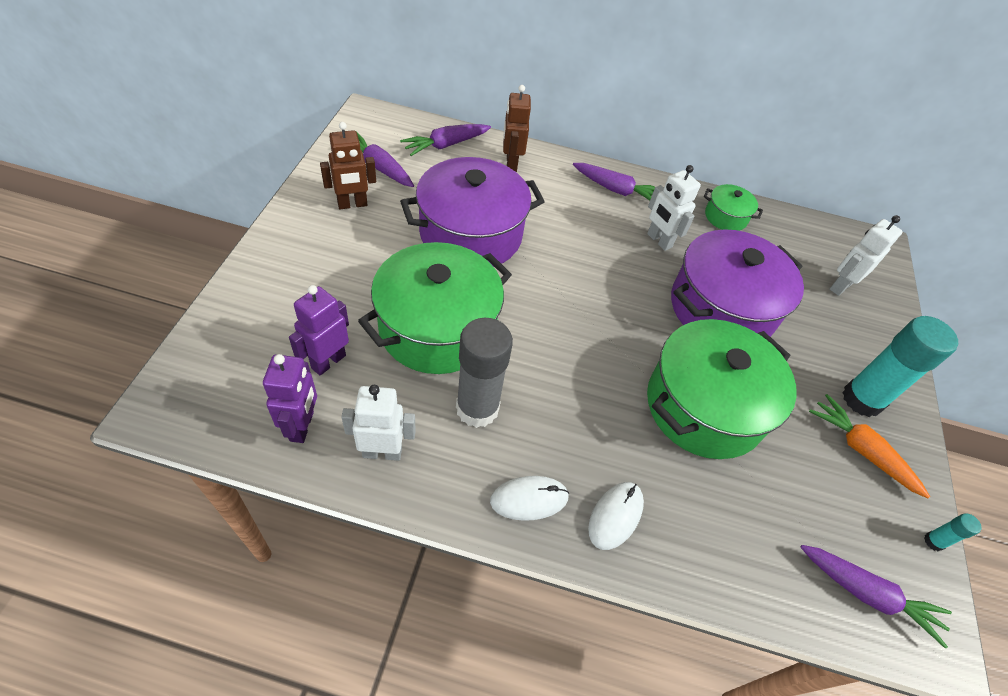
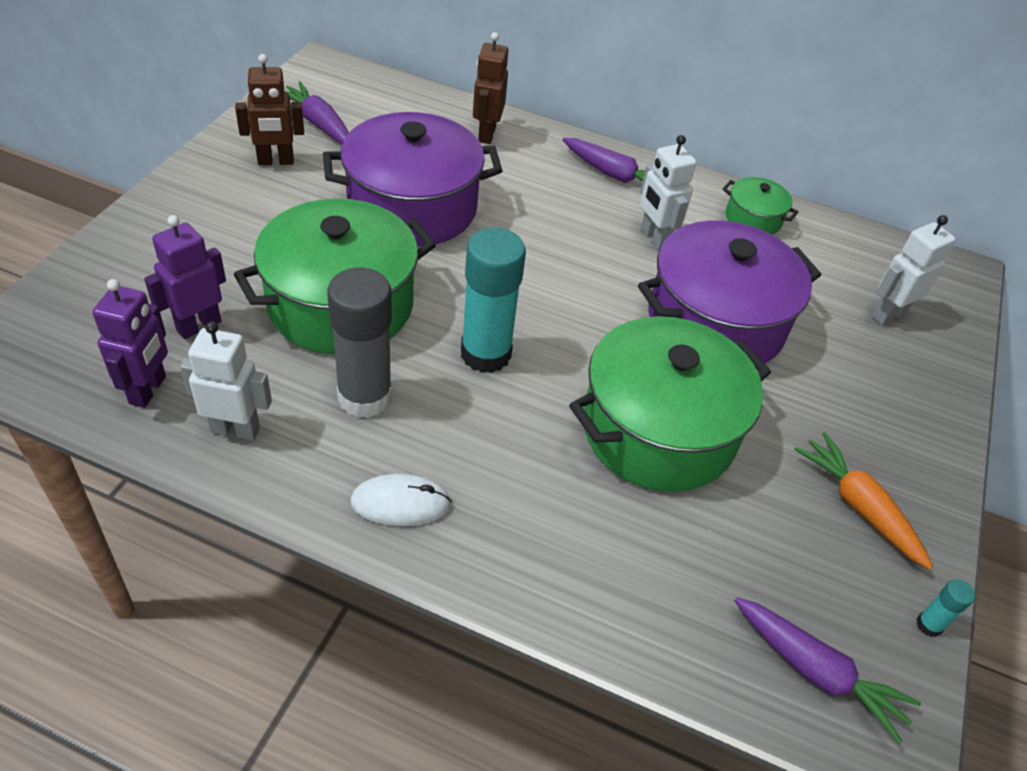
camera: 10 degrees right, 5 degrees down
purple carrot [400,124,491,156] -> none
white mouse [588,482,644,550] -> none
turquoise glue stick [842,316,958,417] -> turquoise glue stick moved to [461,228,526,373]

